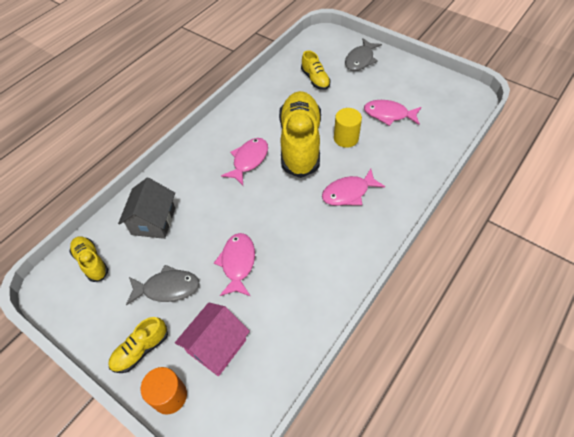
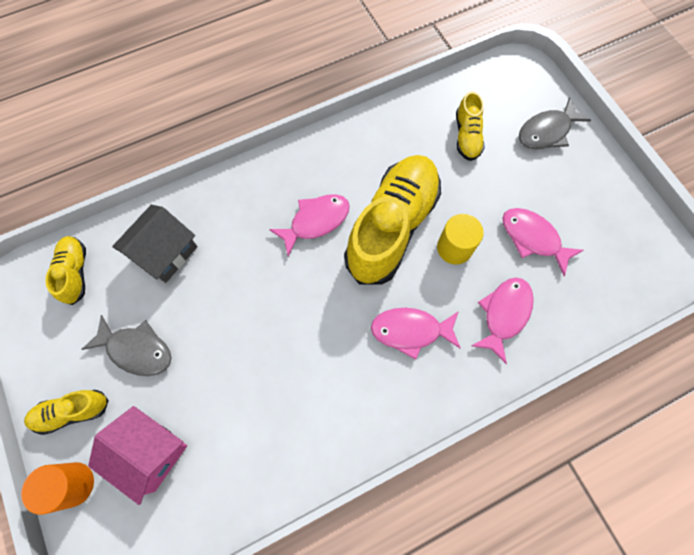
camera: 25 degrees right, 15 degrees up
pink house [175,303,250,376] -> pink house turned 60 degrees clockwise [88,406,187,505]
pink fish [214,233,255,296] -> pink fish moved to [472,277,534,364]

